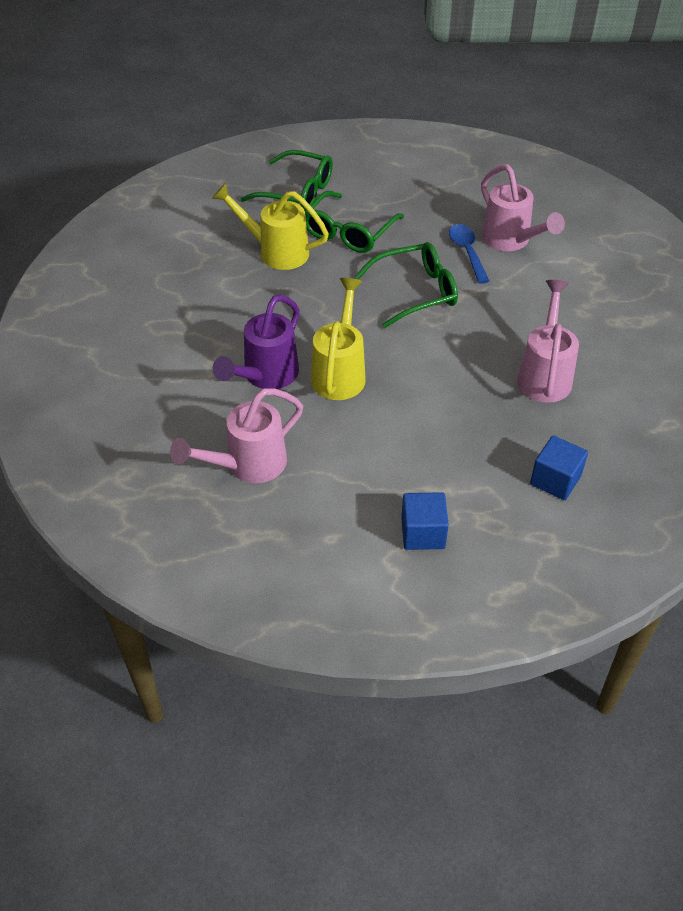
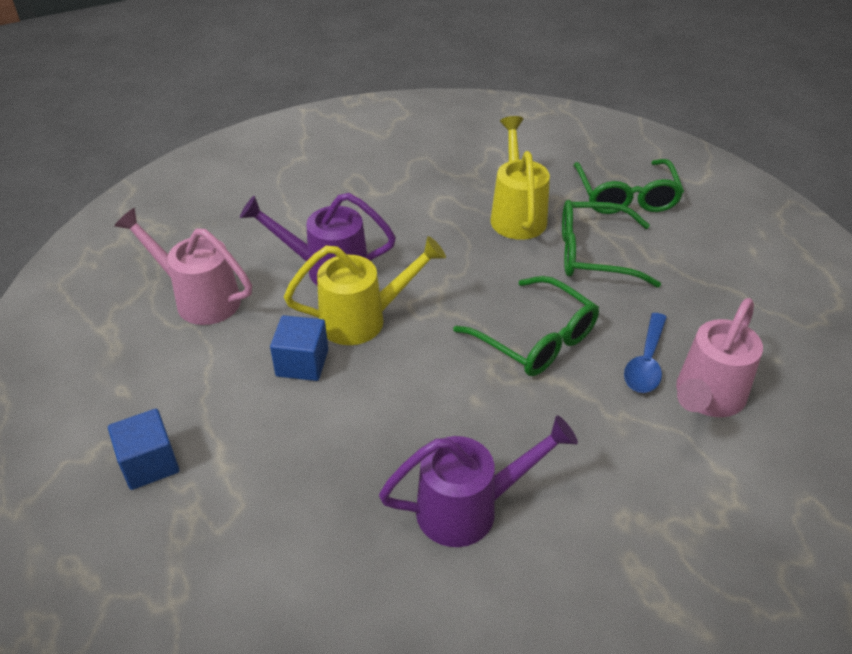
camera: 65 degrees right, 5 degrees down
blue spoon [449,224,489,284] -> blue spoon turned 150 degrees clockwise [624,313,667,393]
pink watering can [517,280,579,403] -> purple watering can [379,415,578,547]
blue cube [530,435,588,500] -> blue cube moved to [270,315,328,381]

